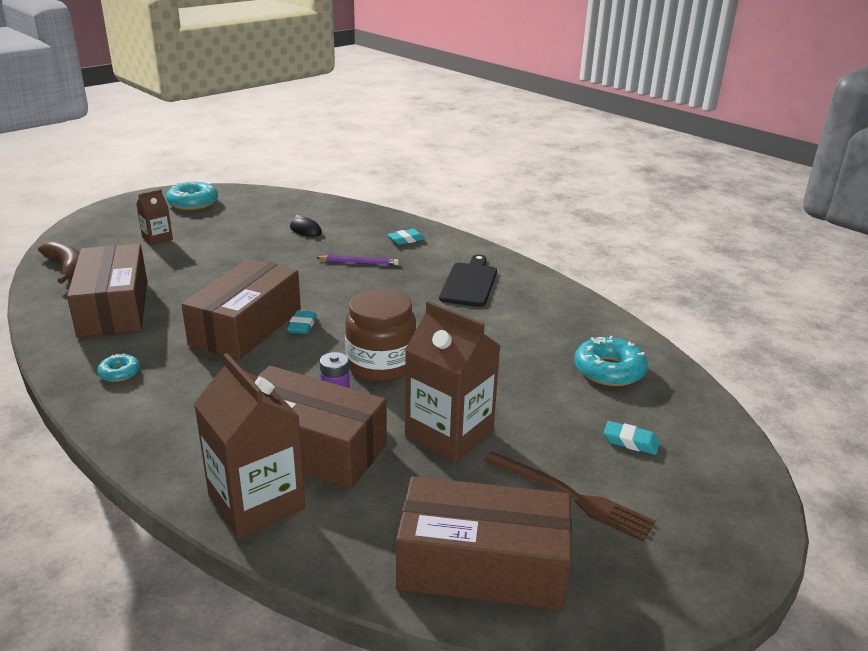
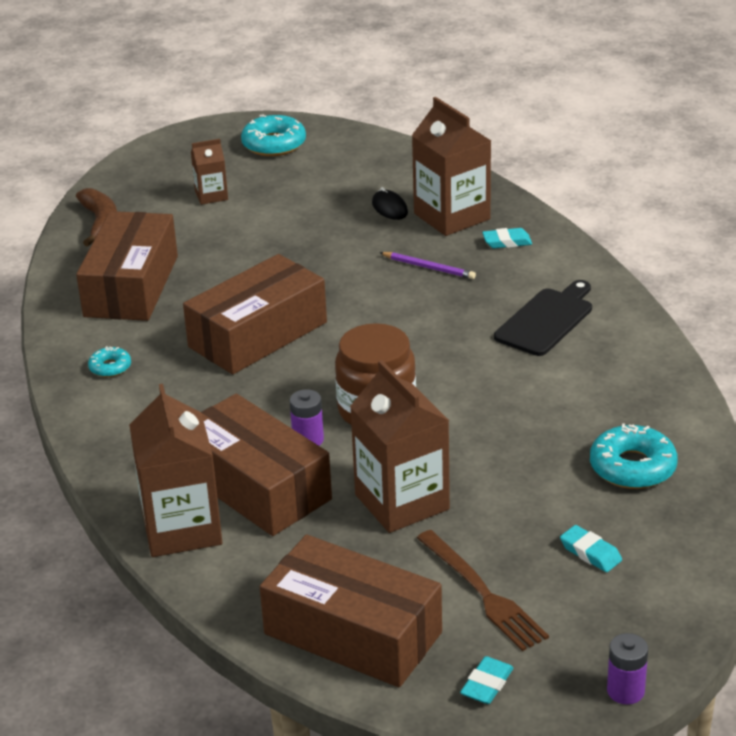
camera: 25 degrees right, 5 degrees up
turquoise eraser [287,310,317,334] -> turquoise eraser moved to [460,656,513,704]
none -> brown carton [412,97,491,236]
none -> purple battery [607,633,648,704]

